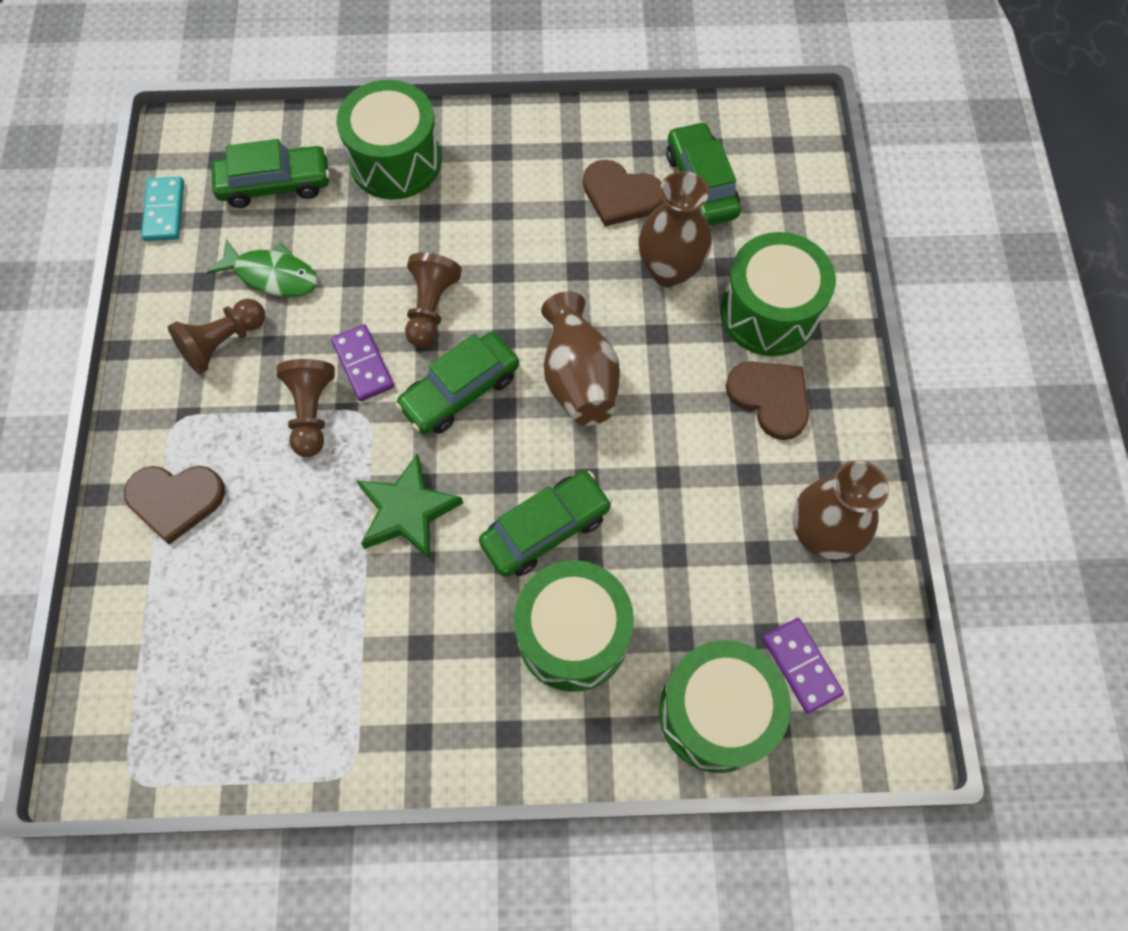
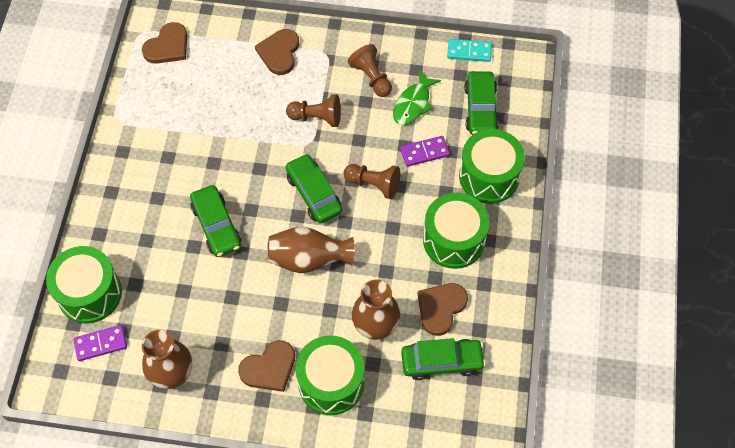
camera: 100 degrees right, 5 degrees down
purple domino [331,324,394,401] -> purple domino moved to [400,136,450,167]
green star [357,454,463,559] -> none
green drum [514,560,634,692] -> green drum moved to [423,193,490,269]
none -> brown heart [142,22,187,64]

